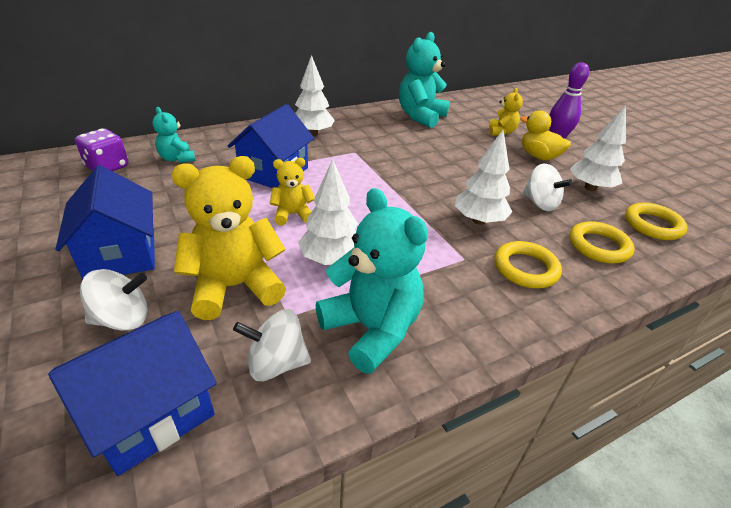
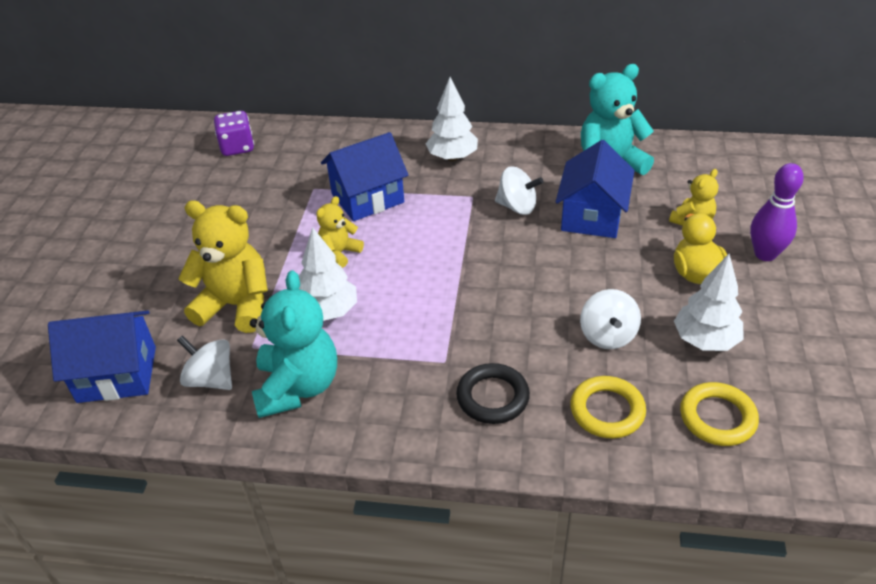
camera: 40 degrees right, 5 degrees up
blue house [55,165,155,280] -> blue house moved to [556,140,635,238]
white spinning top [80,269,148,331] -> white spinning top moved to [495,166,544,215]
turquoise teddy bear [153,107,196,163] -> none
yellow teddy bear [269,158,315,225] -> yellow teddy bear turned 75 degrees counterclockwise [316,196,364,268]
white tree [455,130,512,225] -> none
yellow ring [495,241,562,288] -> black ring [456,363,530,424]

